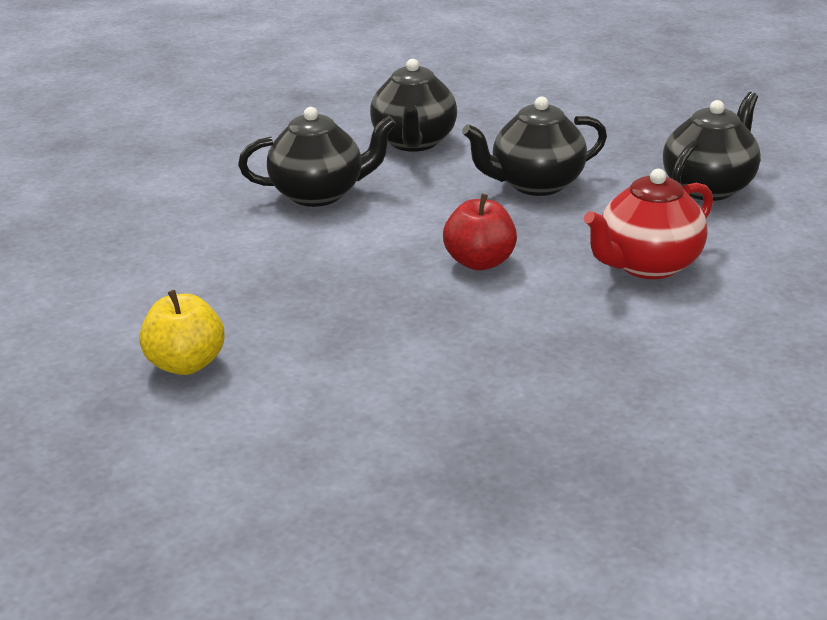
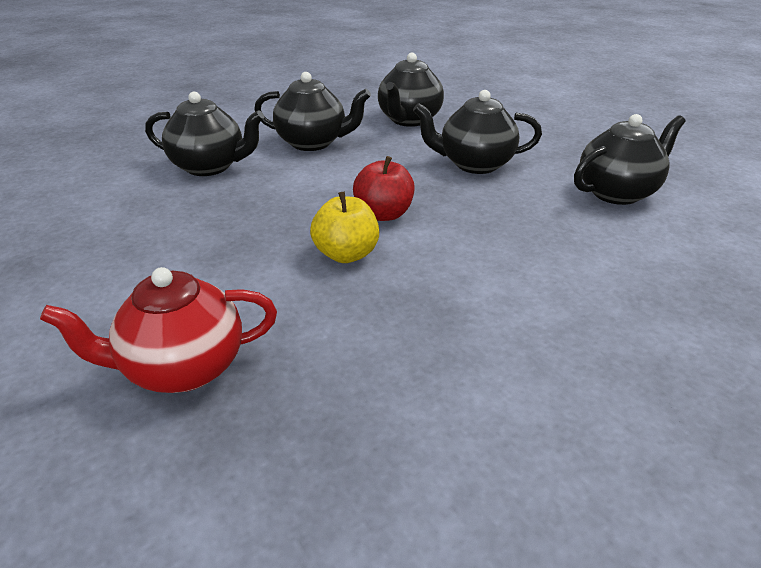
camera: 20 degrees right, 5 degrees up
yellow apple [139,290,225,375] -> yellow apple moved to [310,192,379,263]
red teapot [584,169,713,279] -> red teapot moved to [40,267,277,393]
none -> black teapot [145,92,264,176]

